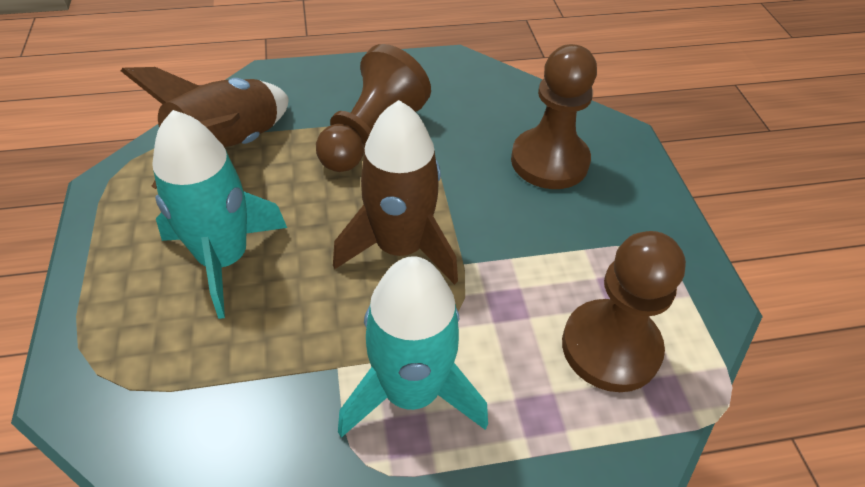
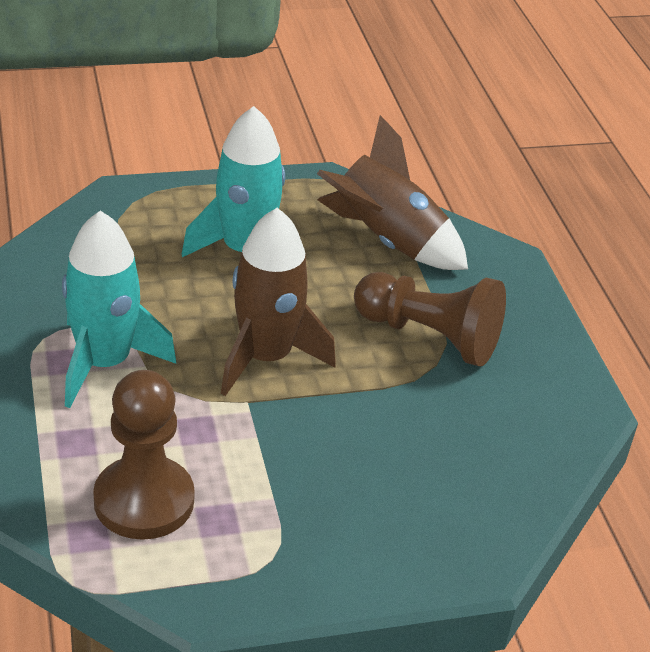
camera: 85 degrees right, 10 degrees down
brown pawn [511,44,597,189] -> none

